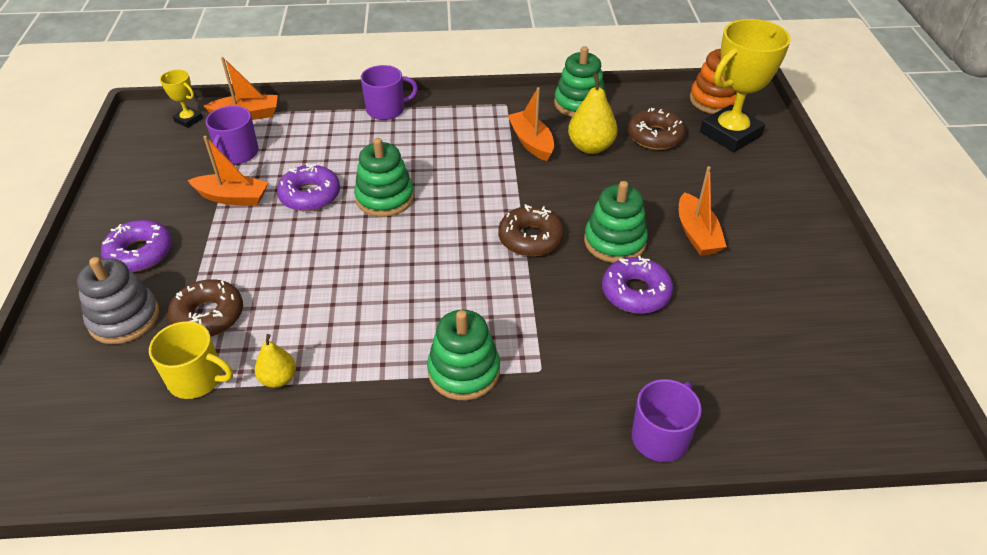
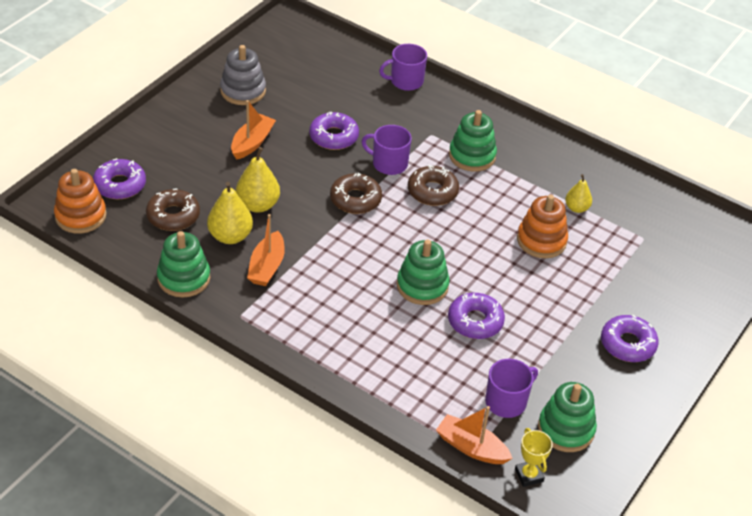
camera: 145 degrees left, 0 degrees up
grey stacking toy [77,257,159,344] -> grey stacking toy moved to [220,45,266,105]
yellow mug [149,321,233,399] -> none
brown donut [168,279,243,337] -> brown donut moved to [408,165,459,206]
orange boat [188,136,269,206] -> none
purple mug [361,65,418,120] -> purple mug moved to [361,125,412,175]
green stacking toy [584,181,648,263] -> green stacking toy moved to [538,382,597,452]
yellow trophy [700,19,791,152] -> purple donut [93,158,146,199]
none -> yellow pear [236,147,280,213]
none -> orange stacking toy [517,195,568,258]

